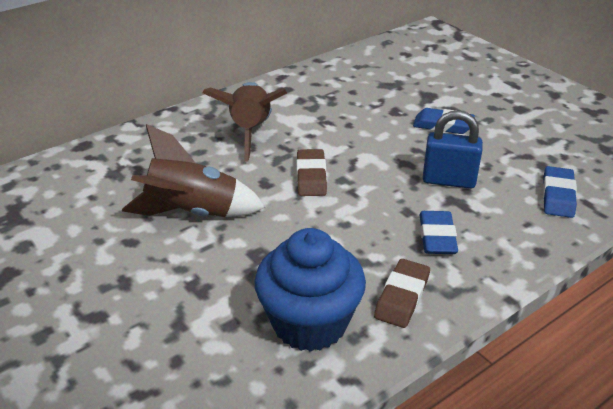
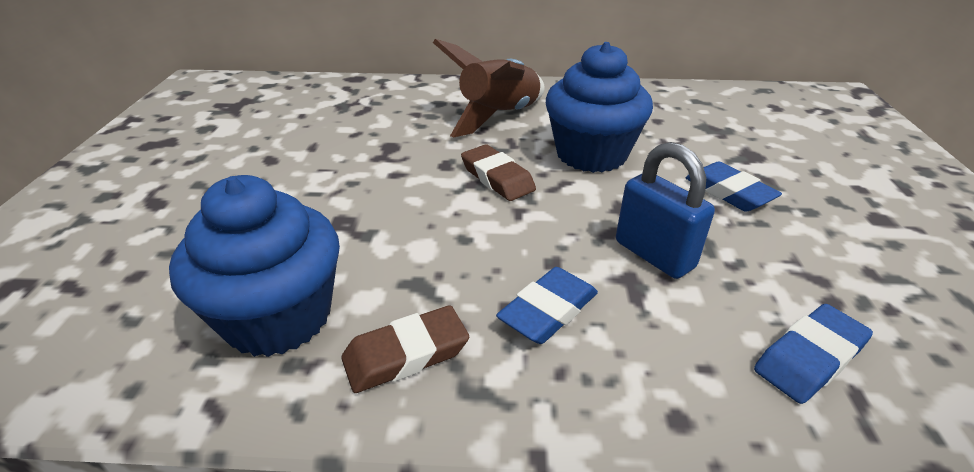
camera: 40 degrees right, 0 degrees up
brown rocket [122,124,265,217] -> none
brown eraser [296,149,327,196] -> brown eraser turned 75 degrees counterclockwise [461,144,536,201]
none -> blue cupcake [546,42,653,173]

